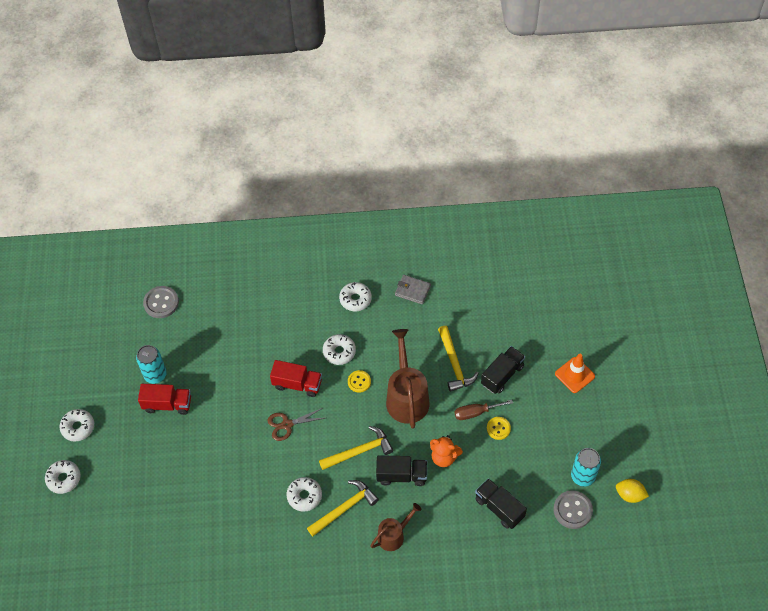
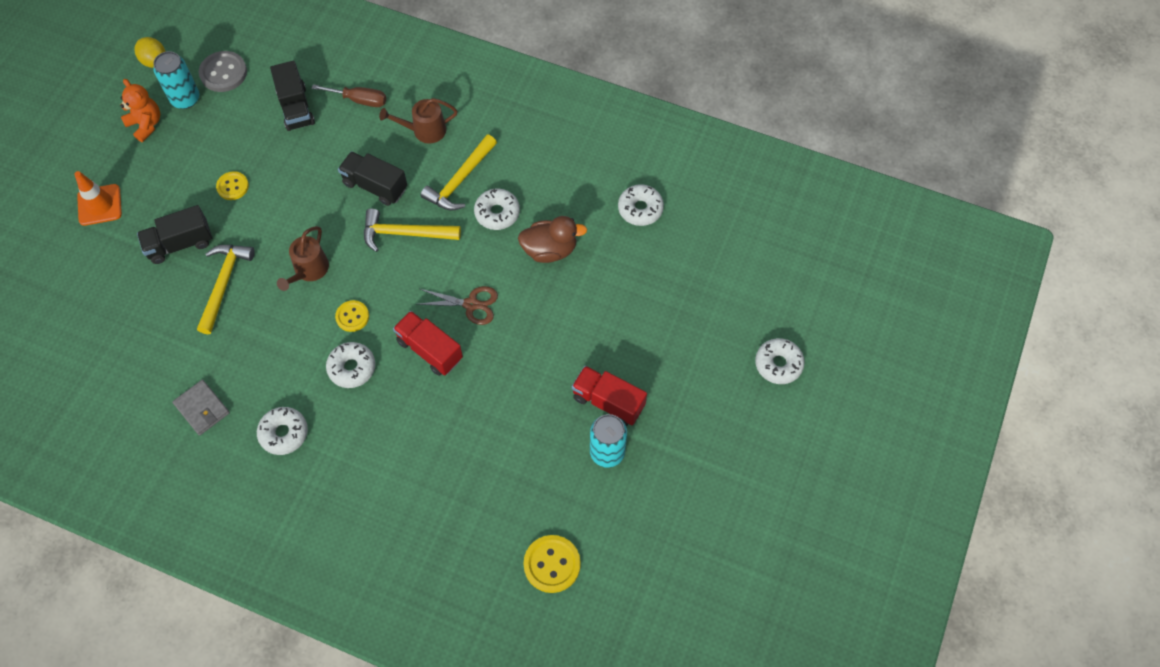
camera: 155 degrees left, 5 degrees up
white donut [60,409,94,441] -> white donut moved to [618,184,664,226]
grey button [143,286,179,318] -> yellow button [523,535,581,593]
yellow hammer [307,480,379,536] -> yellow hammer turned 45 degrees counterclockwise [420,135,497,210]
brown watering can [386,329,430,429] -> brown watering can [277,226,329,291], size x0.58
orange teddy bear [430,435,463,467] -> orange teddy bear moved to [120,79,160,142]
brown screwdriver [455,400,513,420] -> brown screwdriver moved to [312,84,386,107]
none -> brown duck [518,216,587,263]

